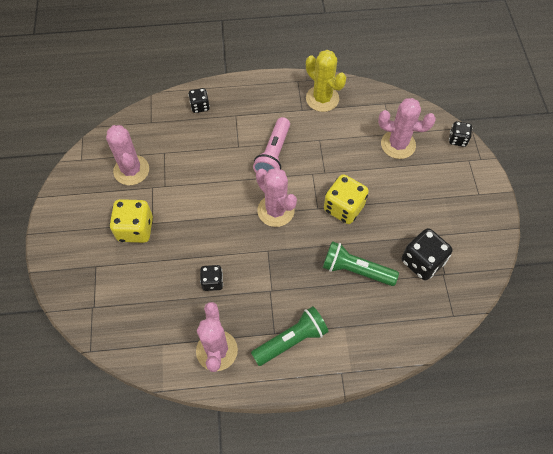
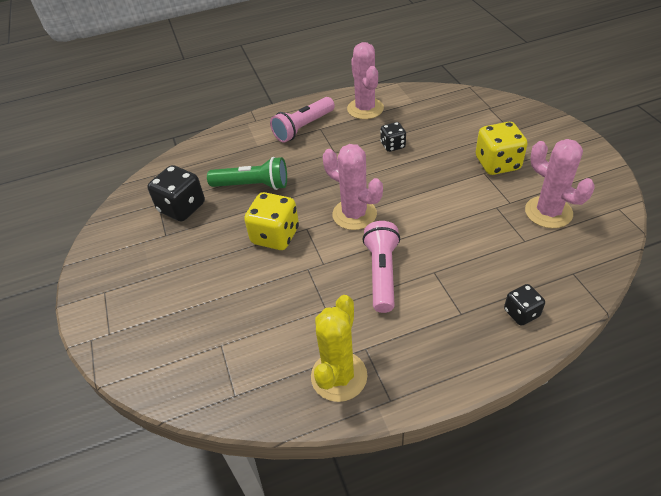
camera: 170 degrees right, 15 degrees down
green flashlight [251,306,329,366] -> pink flashlight [270,97,335,143]
yellow cactus [306,50,346,112] -> yellow cactus turned 75 degrees clockwise [311,295,367,402]
pink cactus [378,98,436,159] -> none
black dice [449,121,472,147] -> none

